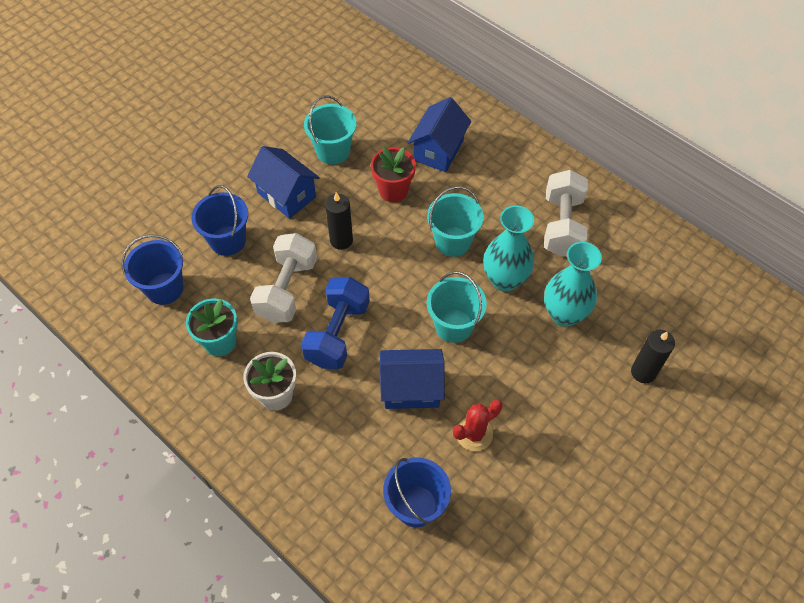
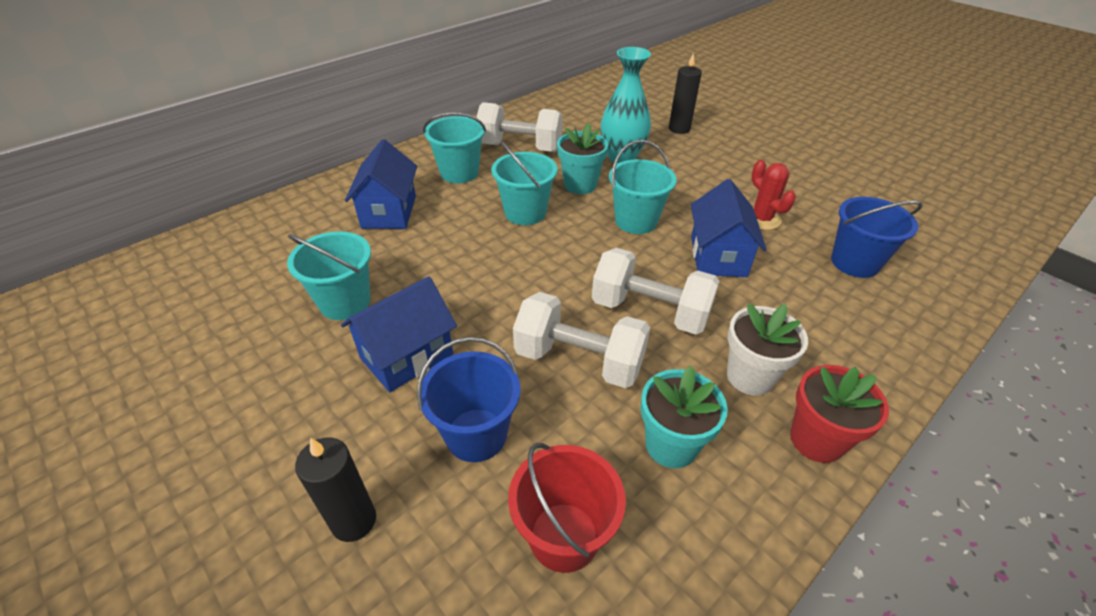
camera: 85 degrees left, 15 degrees down
blue bucket [122,234,184,305] -> red bucket [508,443,626,573]
blue dumbbell [301,277,370,369] -> white dumbbell [592,248,720,335]
black candle [325,192,353,250] -> black candle moved to [295,437,376,542]
red flower pot [371,147,416,202] -> red flower pot moved to [790,365,889,463]
blue house [408,97,471,172] -> blue house turned 60 degrees clockwise [345,139,417,229]
turquoise vase [483,205,534,292] -> turquoise flower pot [557,123,608,194]
none -> turquoise bucket [423,112,486,183]

